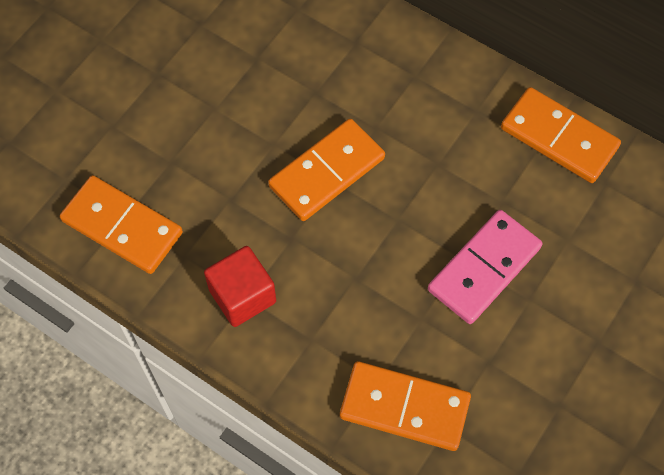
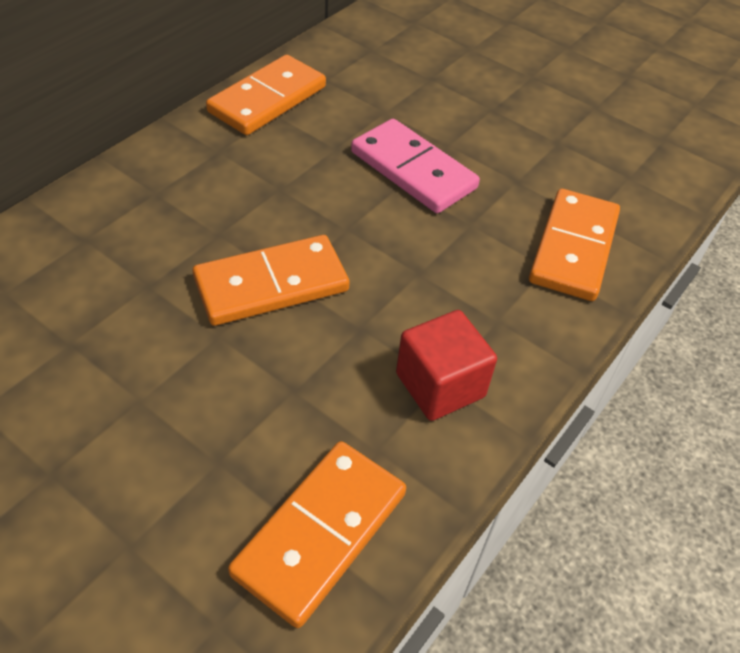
camera: 90 degrees left, 15 degrees down
orange domino [268,119,385,221] -> orange domino turned 75 degrees counterclockwise [193,235,350,326]

